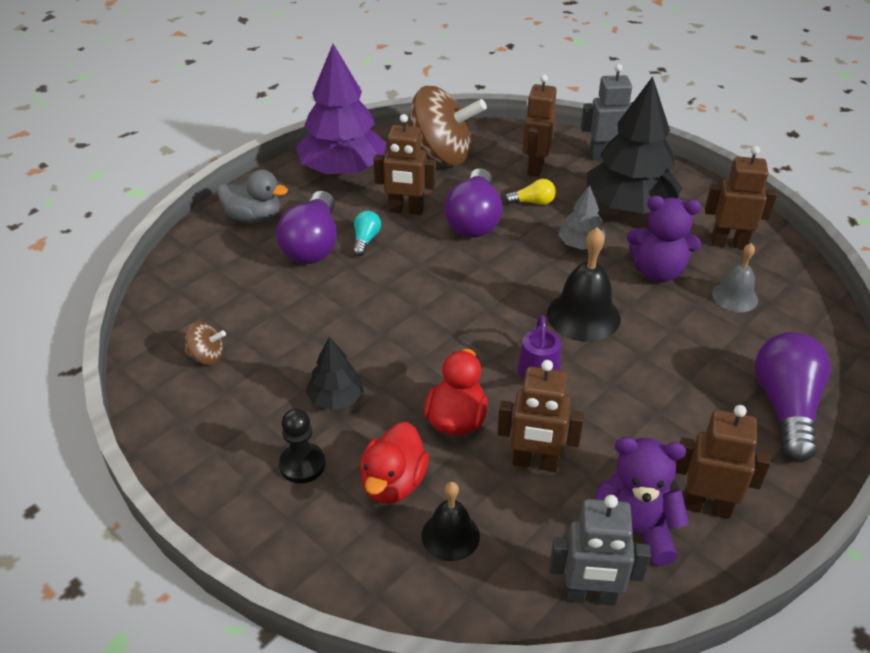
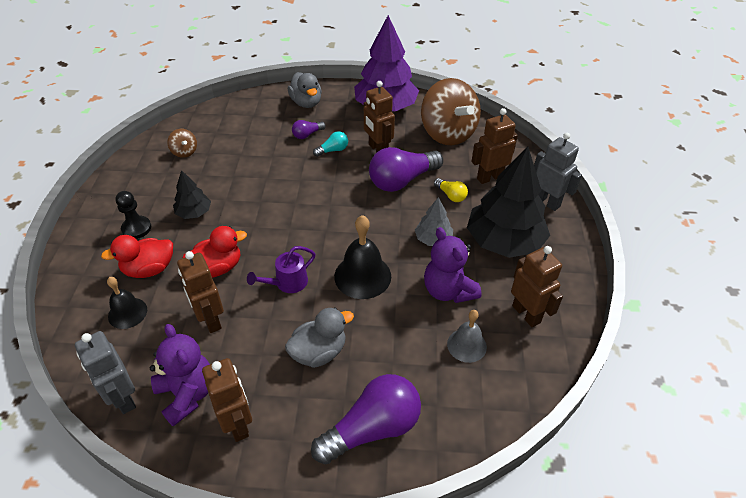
camera: 50 degrees right, 5 degrees up
purple light bulb [276,191,337,264] -> purple light bulb [292,120,326,139], size x0.47
none -> grey duck [285,308,354,368]

